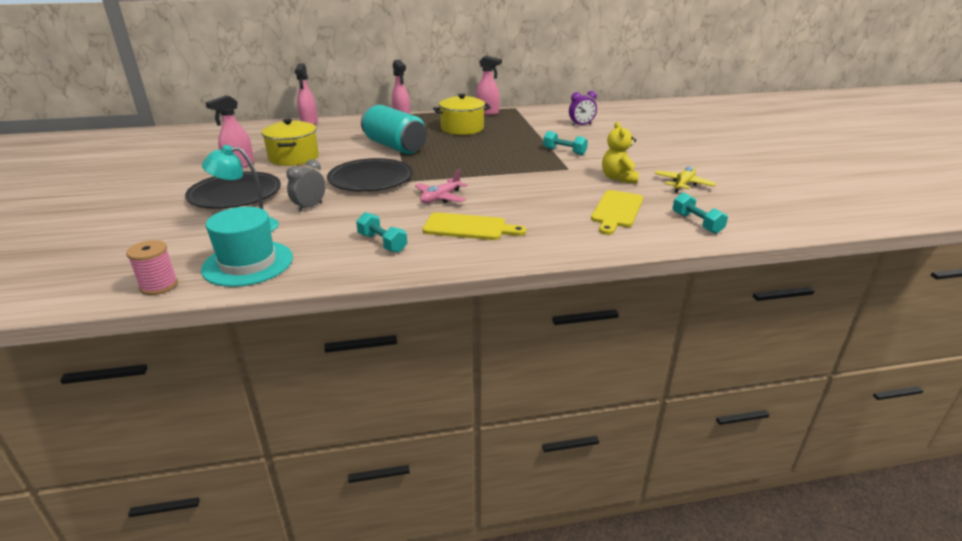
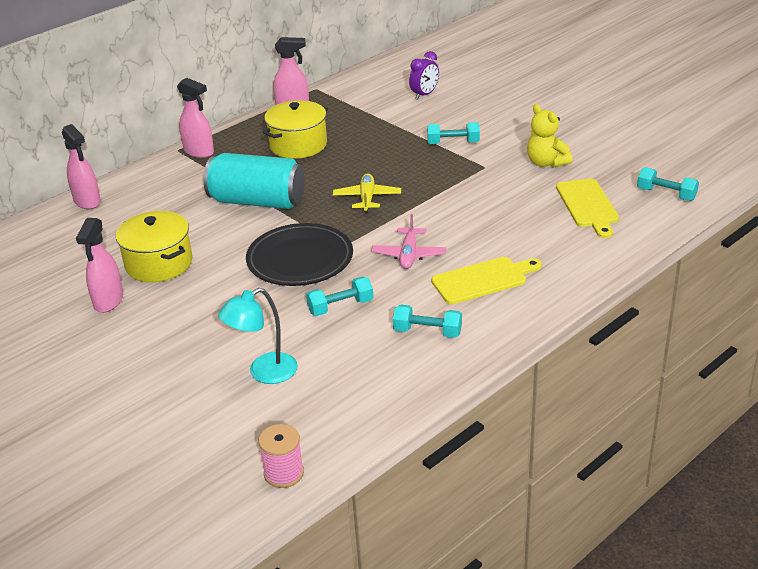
camera: 30 degrees left, 5 degrees up
black plate [185,171,281,209] -> none
turquoise hat [201,207,293,287] -> none
grey clock [286,159,326,212] -> none
yellow plane [655,166,716,193] -> yellow plane moved to [333,173,401,214]
none -> turquoise dumbbell [306,277,373,316]

